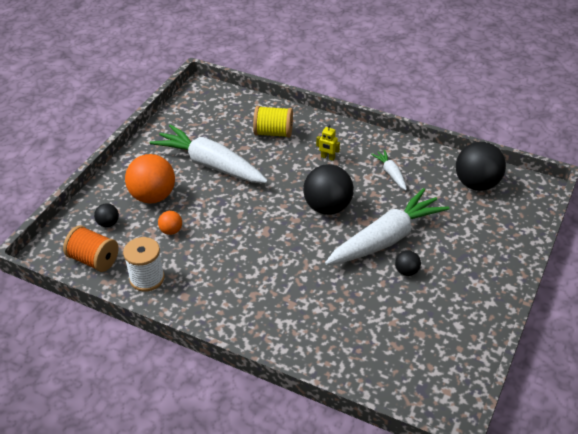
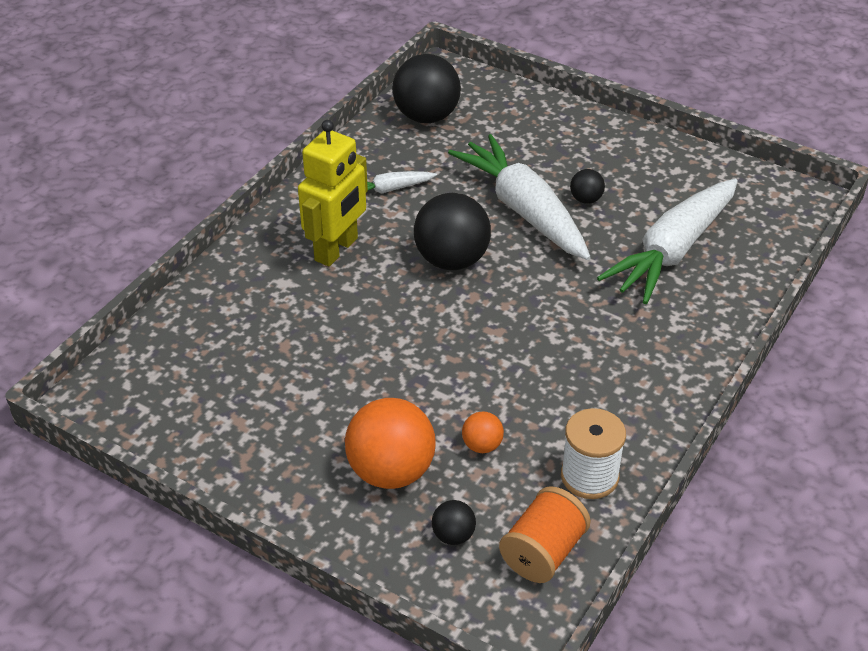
camera: 85 degrees left, 0 degrees up
white carrot [150,124,268,183] -> white carrot moved to [597,179,738,304]
yellow spool [253,106,293,138] -> none
yellow robot [316,125,340,161] -> yellow robot [298,120,368,267], size x2.32

